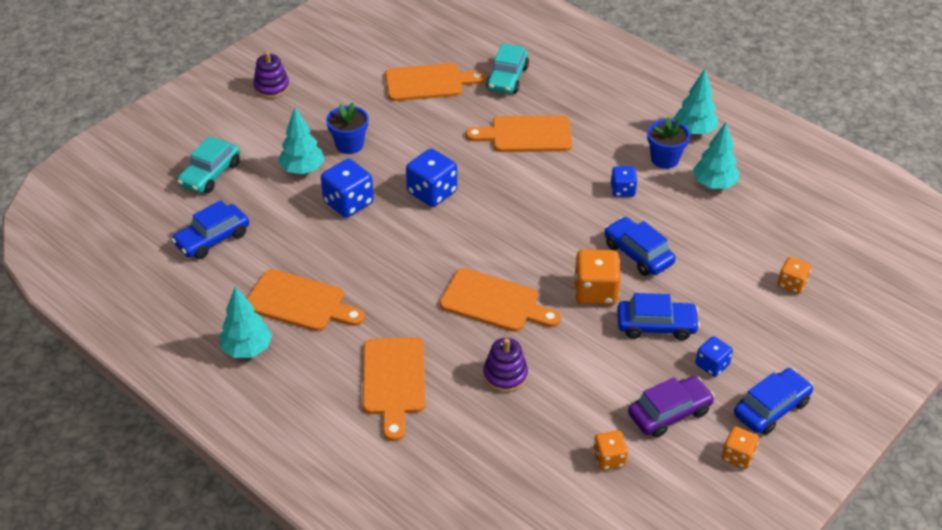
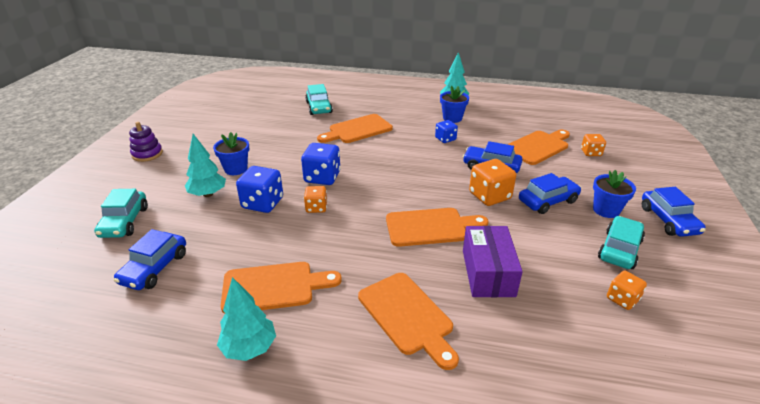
camera: 30 degrees left, 10 degrees down
orange cutting board [385,63,486,101] -> orange cutting board moved to [507,130,570,165]
purple stacking toy [483,338,528,393] -> purple box [463,226,523,297]
purple car [628,376,715,438] -> turquoise car [598,216,645,269]
turquoise tree [693,122,739,189] -> none
blue dice [696,336,733,377] -> blue flower pot [593,170,636,218]
orange dice [722,426,759,469] -> orange dice moved to [304,186,327,213]
blue car [734,368,813,435] -> blue car turned 150 degrees clockwise [642,187,706,237]

